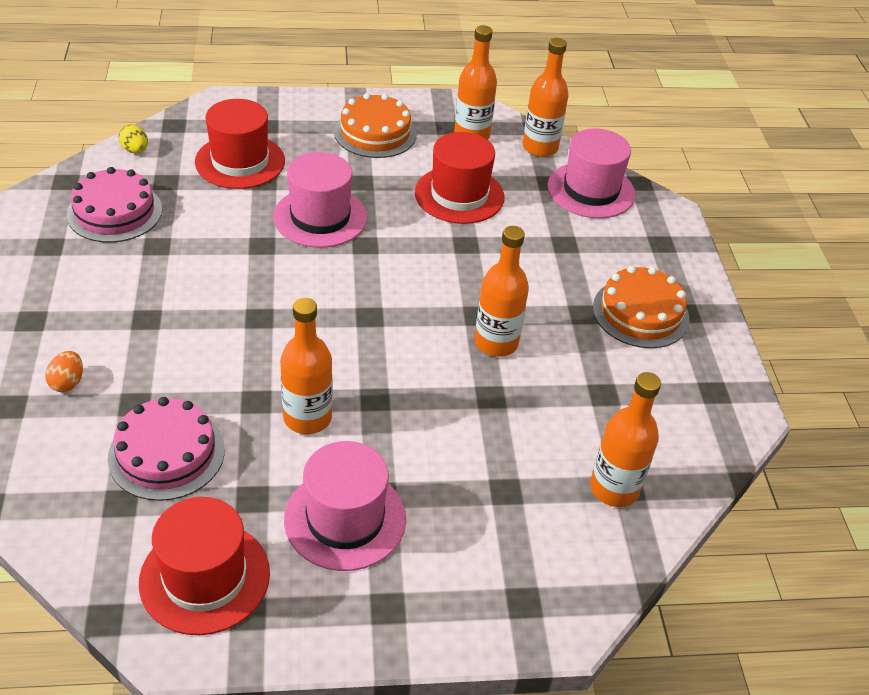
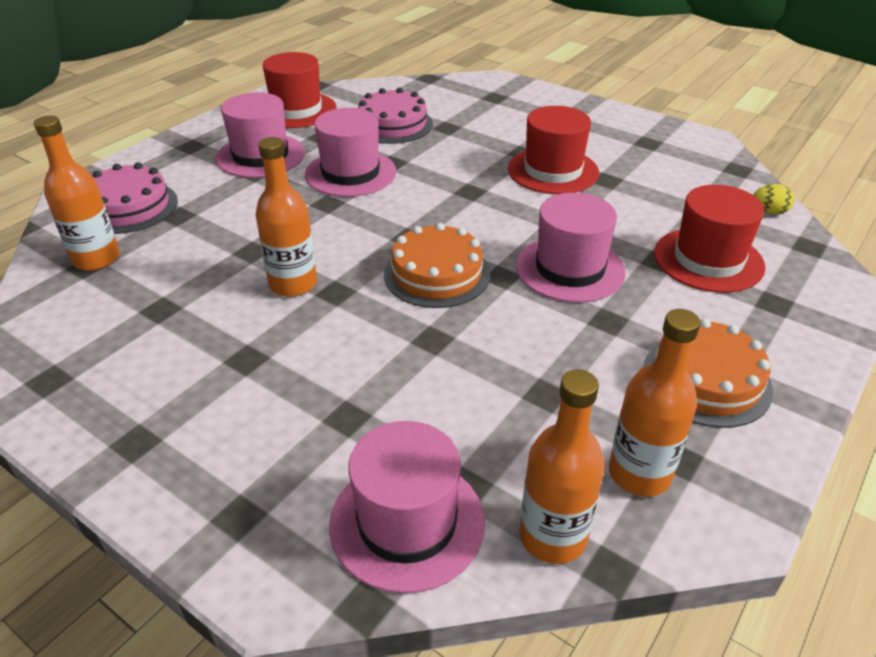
camera: 135 degrees right, 5 degrees down
orange egg [45,351,83,392] -> none
pink cake [67,167,162,243] -> pink cake moved to [92,163,178,234]
orange bottle [280,298,333,434] -> pink hat [305,108,396,197]
red hat [415,132,504,224] -> red hat moved to [508,106,599,194]
orange cake [593,266,690,348] -> orange cake moved to [384,223,491,308]

